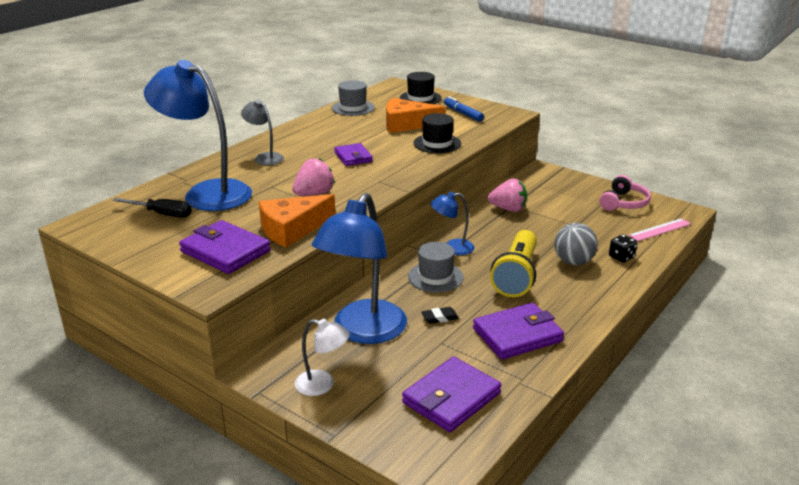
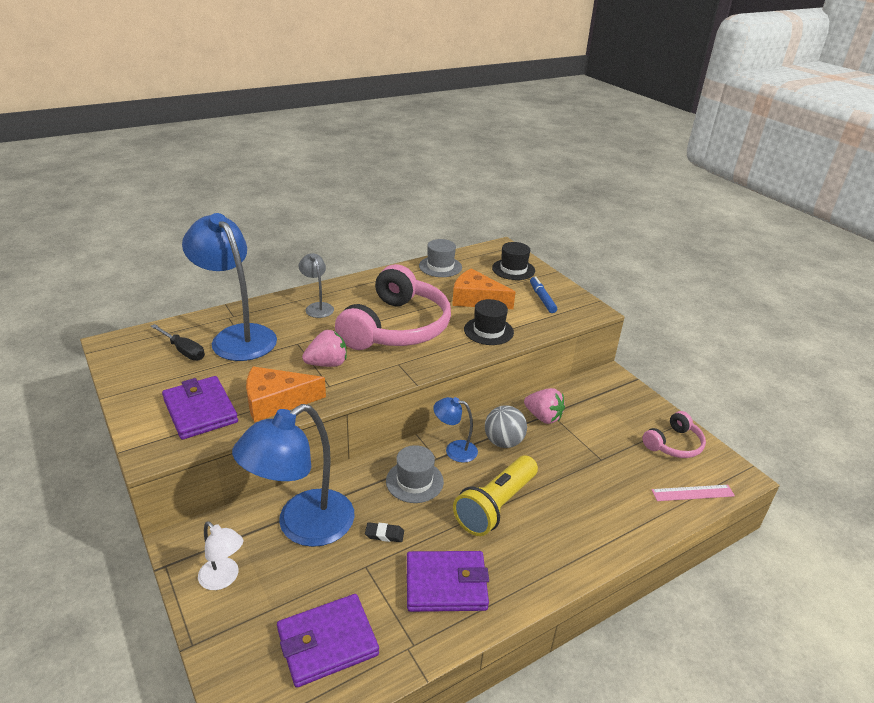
camera: 20 degrees right, 5 degrees up
purple wallet [334,143,373,166] -> pink headphones [335,264,451,350]
grey ball [554,223,598,265] -> grey ball moved to [485,405,527,448]
black dice [609,234,637,263] -> none

